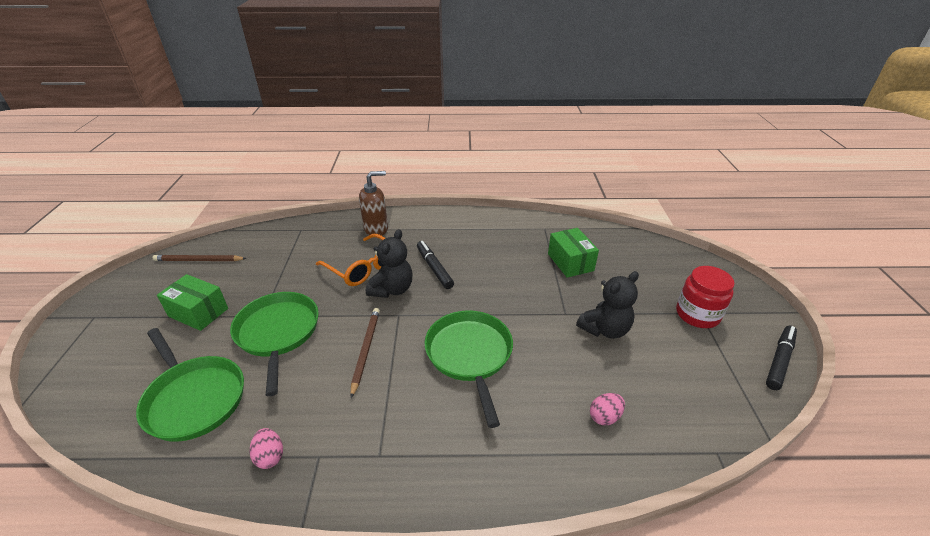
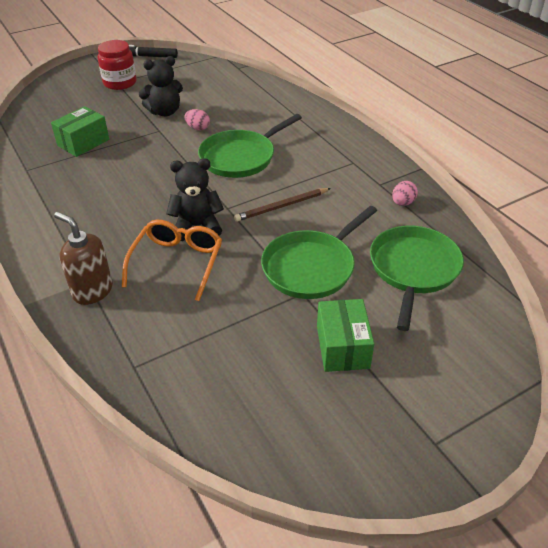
camera: 120 degrees left, 5 degrees up
brown pencil [153,255,247,261] -> none
black marker [417,241,454,289] -> none
black teddy bear [576,271,639,339] -> black teddy bear turned 135 degrees clockwise [139,56,183,116]
pink egg [590,393,625,426] -> pink egg moved to [185,109,210,131]

